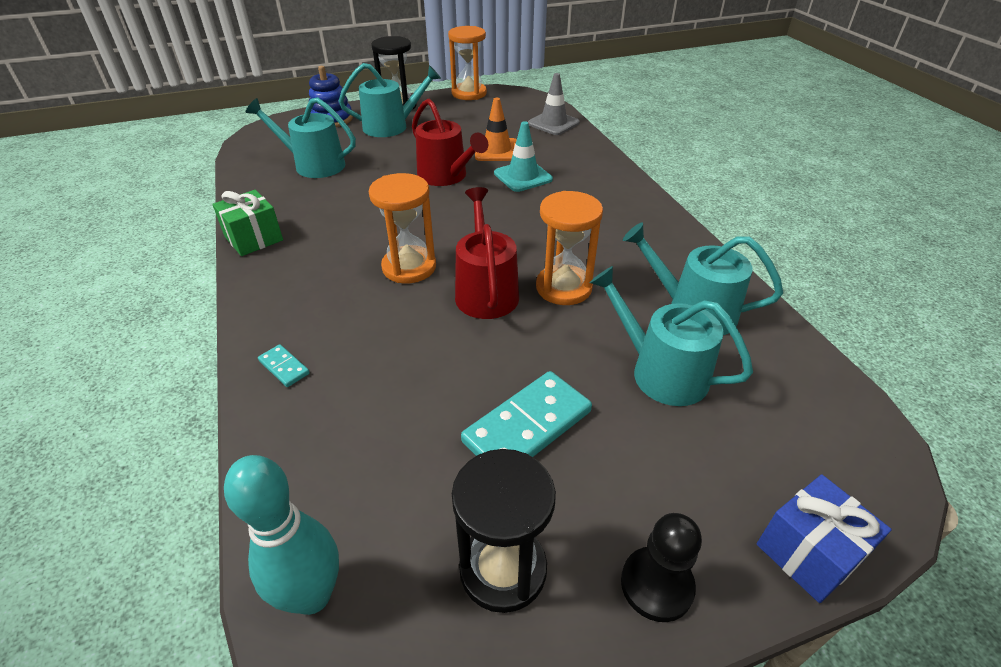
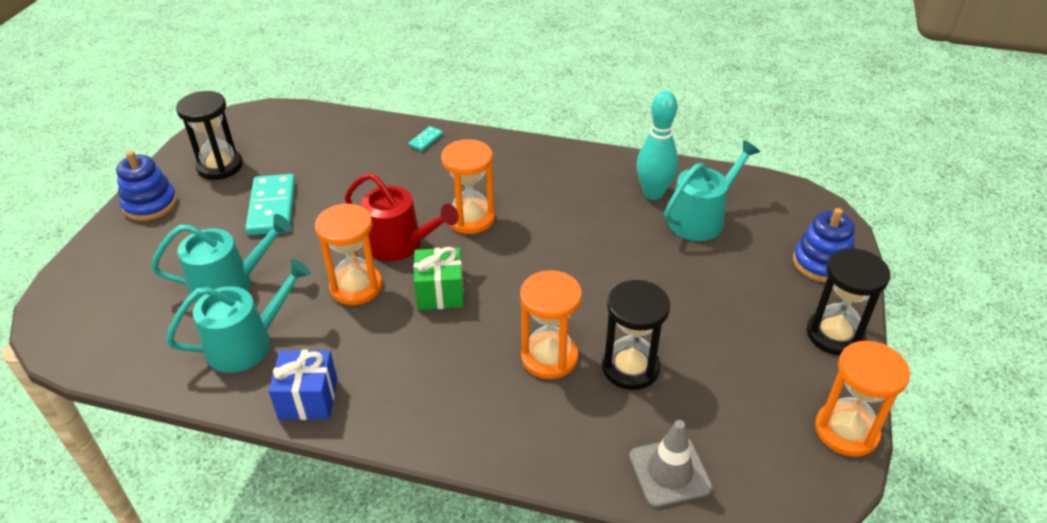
camera: 125 degrees right, 0 degrees up
green gift [212,190,283,256] -> green gift moved to [414,247,464,310]
turquoise bowling pin [224,455,339,615] -> turquoise bowling pin moved to [636,90,678,200]
turquoise domino [258,344,310,387] -> turquoise domino turned 45 degrees counterclockwise [408,126,443,151]
turquoise watering can [339,63,441,137] -> none
red watering can [412,99,488,186] -> none
orange traffic cone [475,98,517,161] -> black hourglass [602,280,670,390]
turquoise traffic cone [494,121,553,192] -> orange hourglass [520,270,582,379]
black pawn [621,513,702,622] -> blue stacking toy [116,151,177,221]
blue gift [757,474,892,603] -> blue gift moved to [269,350,337,420]

